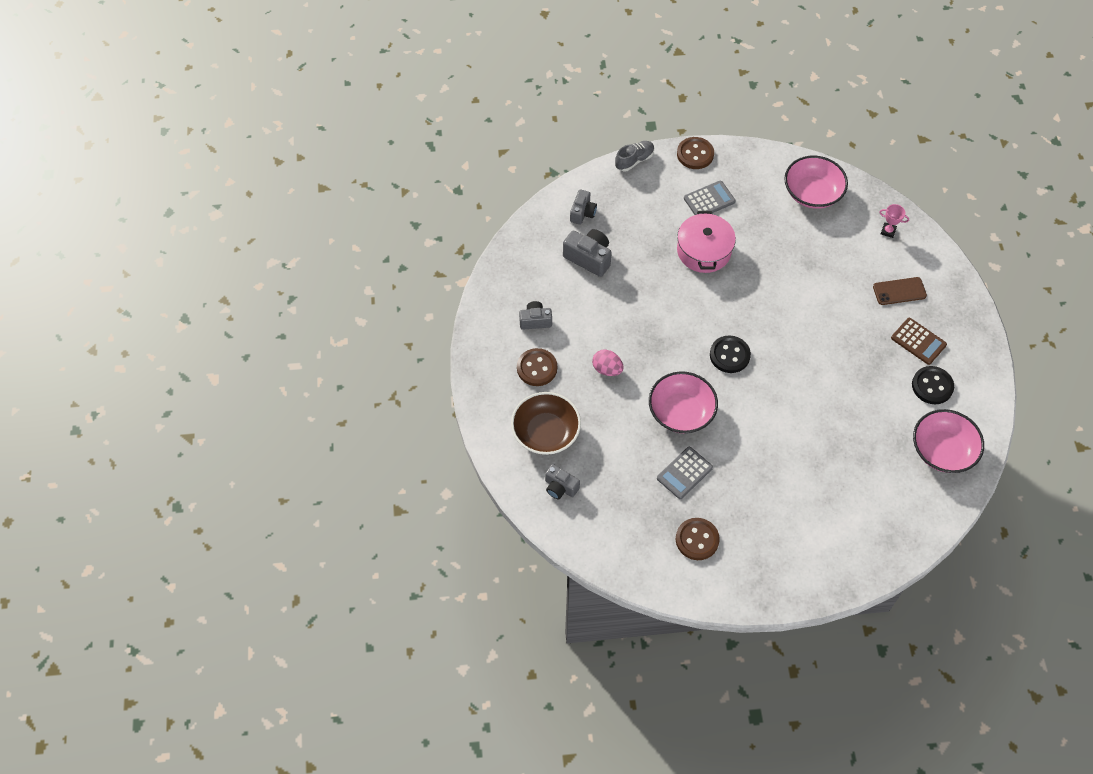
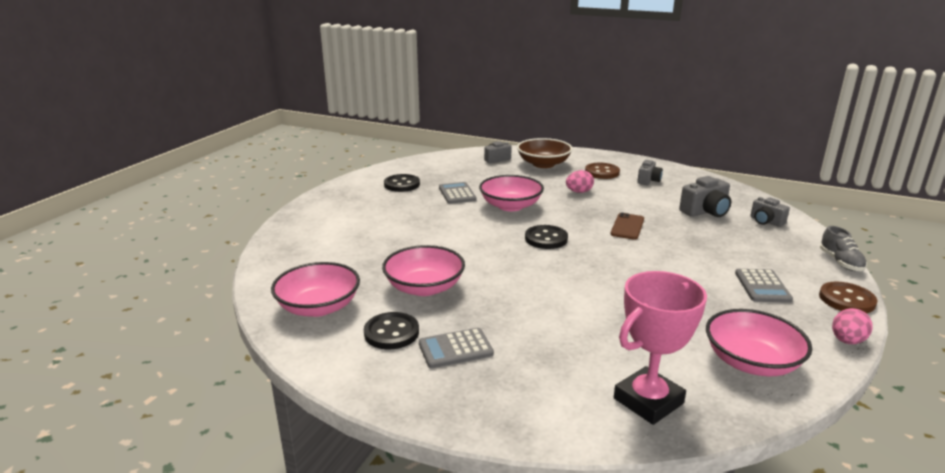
camera: 120 degrees right, 35 degrees down
brown button [676,518,720,560] -> black button [384,174,420,192]
pink pot [677,211,736,273] -> none
brown phone [873,277,927,305] -> brown phone moved to [610,213,644,240]
pink trophy [879,204,909,238] -> pink trophy [614,271,707,425], size x2.35
brown calculator [891,318,947,365] -> grey calculator [419,328,494,368]
none -> pink bowl [382,245,465,296]
none -> pink egg [832,308,873,344]

